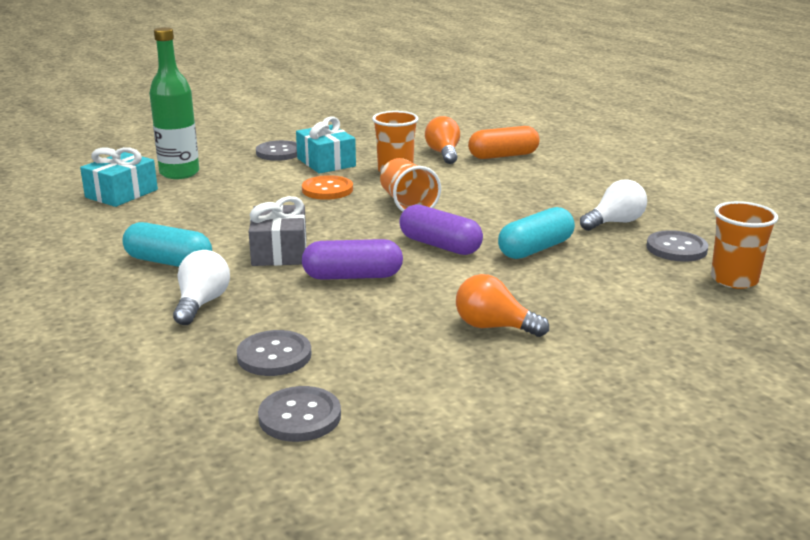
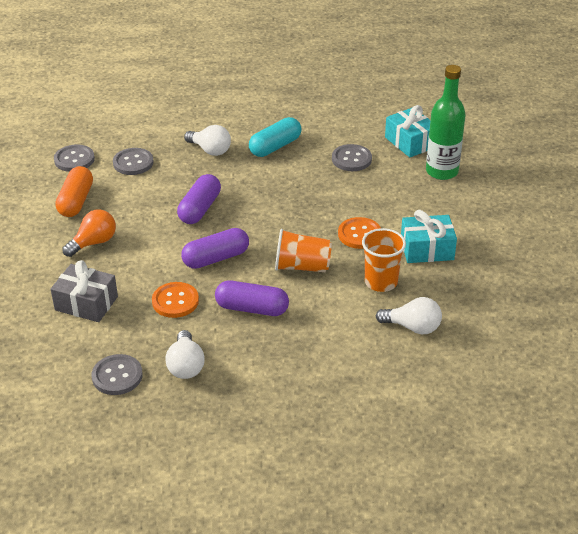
camera: 115 degrees right, 15 degrees up
grey gift [249,196,306,266] -> grey gift moved to [51,260,118,322]
grey button [256,140,297,161] -> grey button moved to [332,144,372,171]
orange light bulb [425,116,460,164] -> white light bulb [376,297,442,334]
orange capsule [468,126,540,159] -> orange capsule moved to [55,166,93,217]
turquoise capsule [498,207,575,259] -> orange button [152,282,199,318]
orange cup [711,201,778,289] -> none
none -> purple capsule [215,280,289,316]

